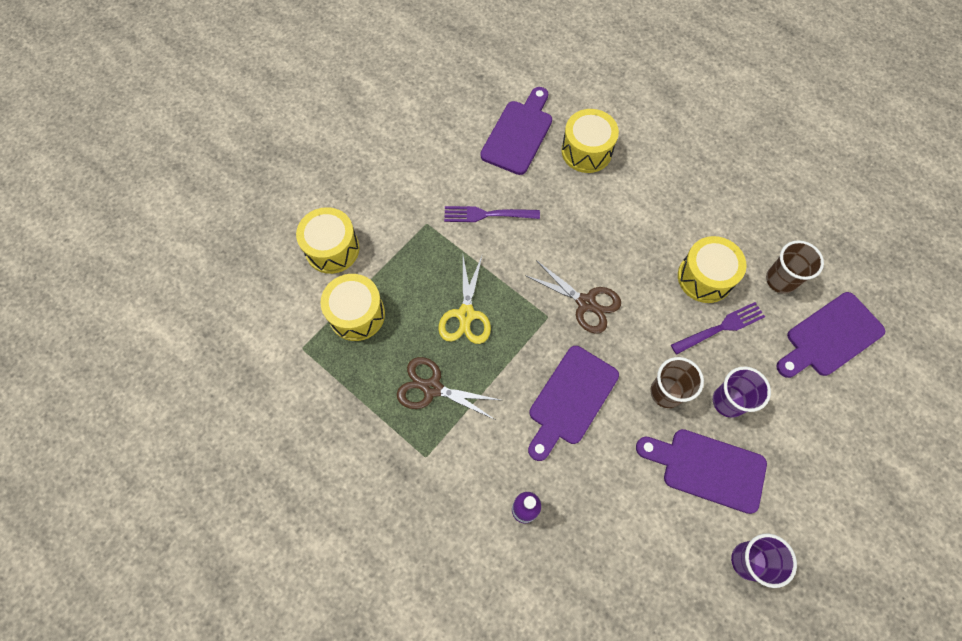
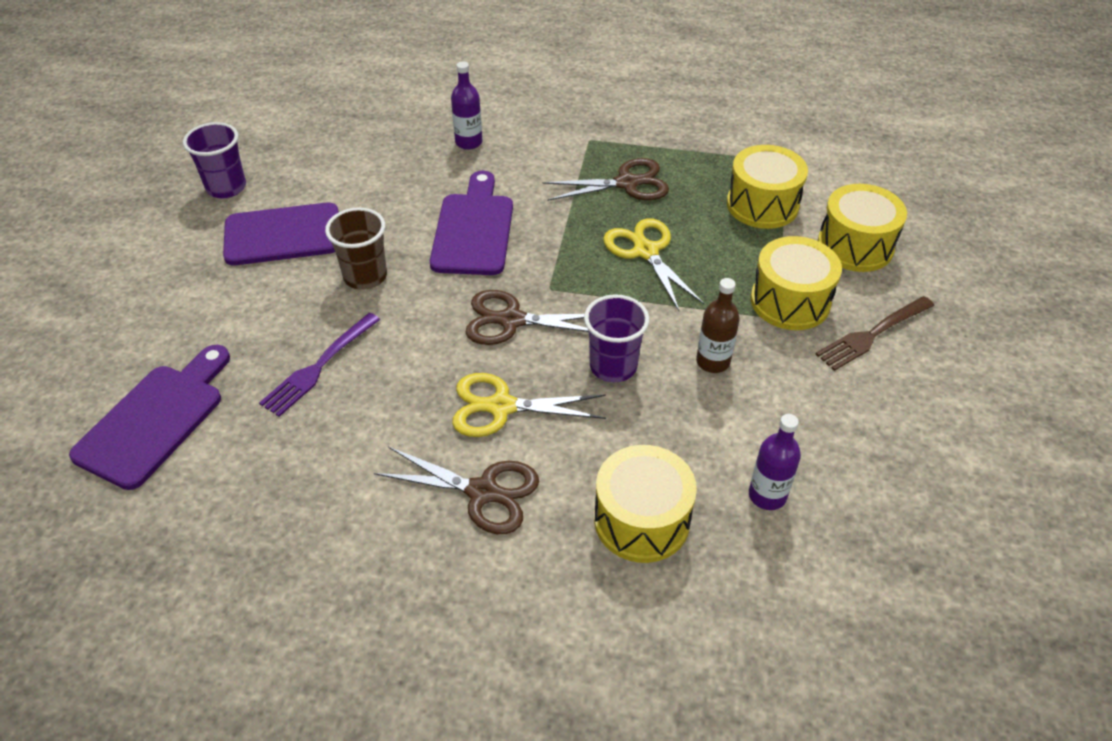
camera: 150 degrees right, 20 degrees down
purple fork [444,206,540,222] -> brown bottle [696,278,740,373]
purple cutting board [480,87,552,175] -> purple bottle [749,414,801,510]
yellow drum [678,236,746,303] -> yellow drum moved to [751,236,842,330]
purple cup [713,367,771,418] -> purple cup moved to [584,294,649,383]
brown cup [766,240,824,294] -> none
none -> brown scissors [374,446,539,534]
none -> yellow scissors [452,373,606,437]
none -> brown fork [815,296,934,371]

